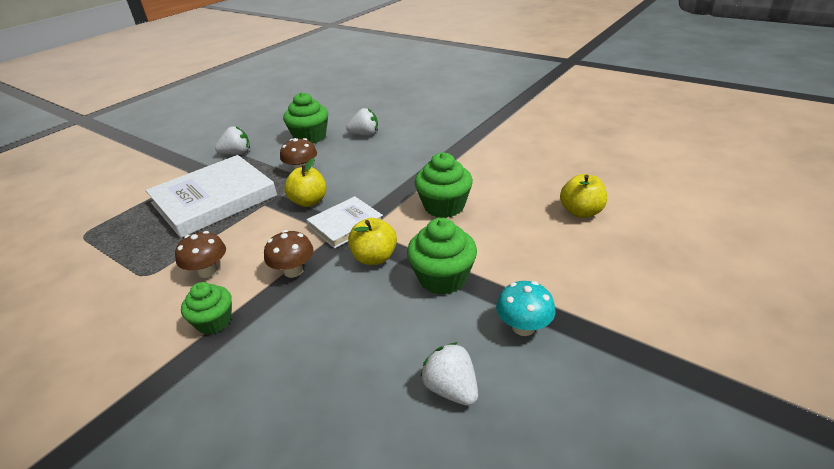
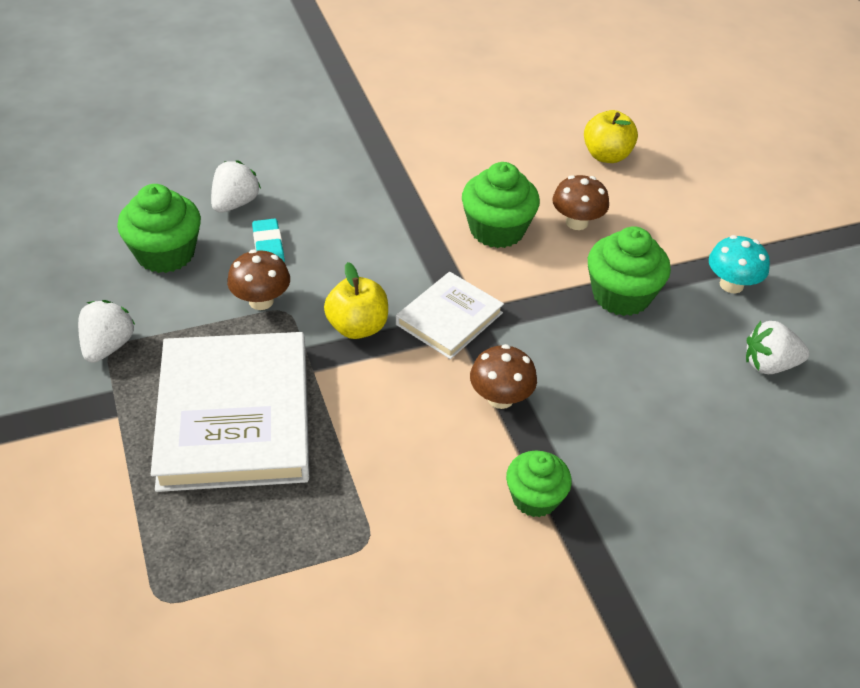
camera: 60 degrees left, 10 degrees up
brown mushroom [175,231,226,278] -> brown mushroom moved to [552,175,609,230]
white book [307,196,383,249] -> white book turned 45 degrees clockwise [396,272,504,359]
yellow apple [348,218,397,265] -> none
none -> turquoise eraser [252,219,285,263]

